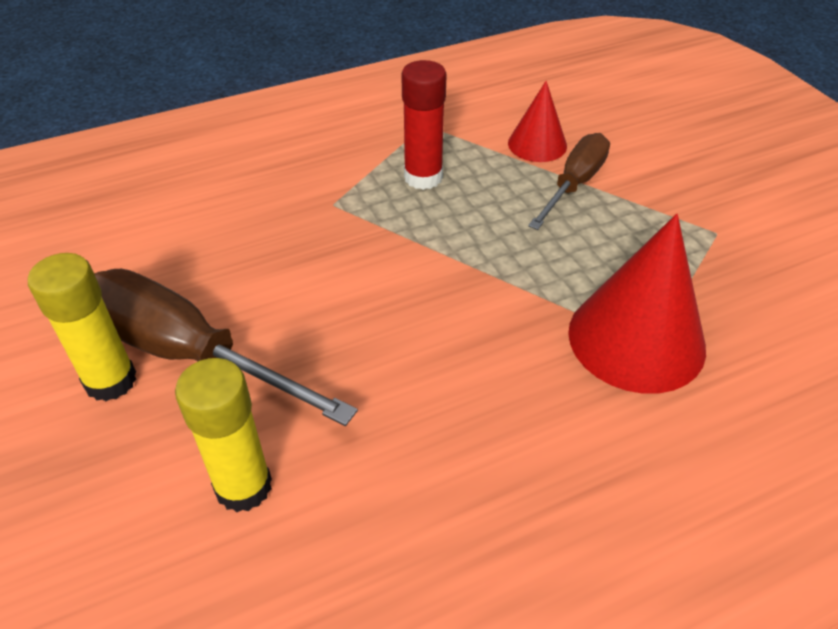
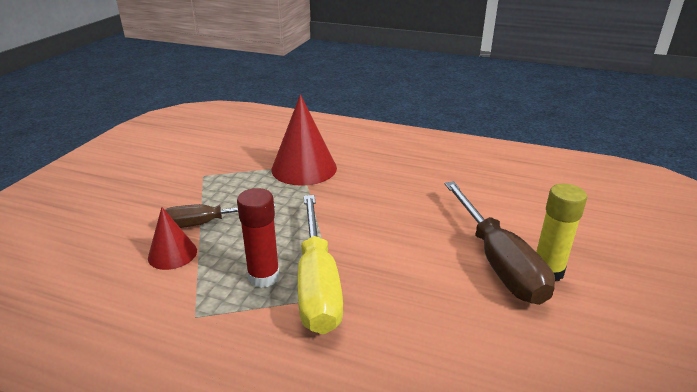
camera: 135 degrees left, 15 degrees down
yellow glue stick [175,358,272,512] -> none
none -> yellow screwdriver [298,195,343,334]

